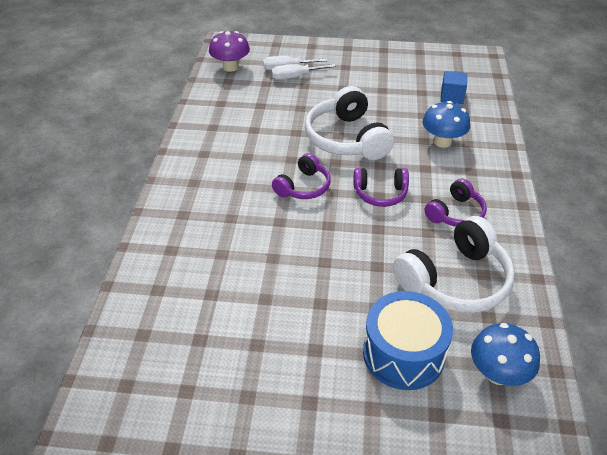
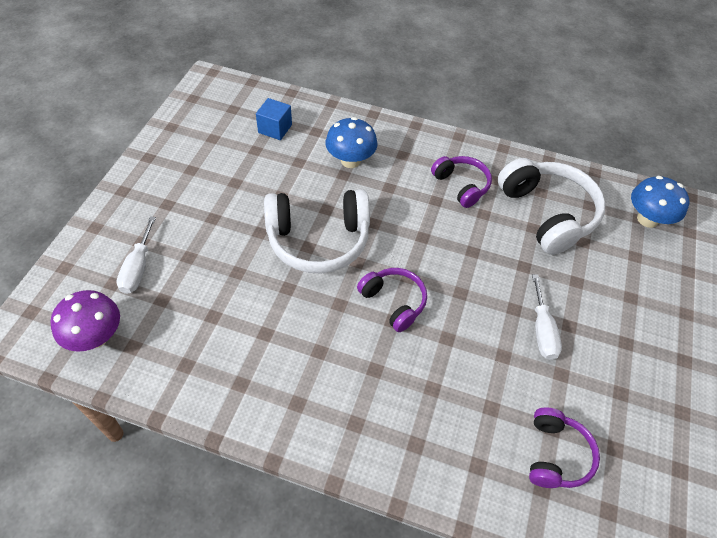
camera: 80 degrees left, 10 degrees up
white screwdriver [271,64,335,80] -> white screwdriver moved to [532,274,562,360]
purple headphones [353,168,409,207] -> purple headphones moved to [529,408,600,488]
blue drum [363,291,453,390] -> none

